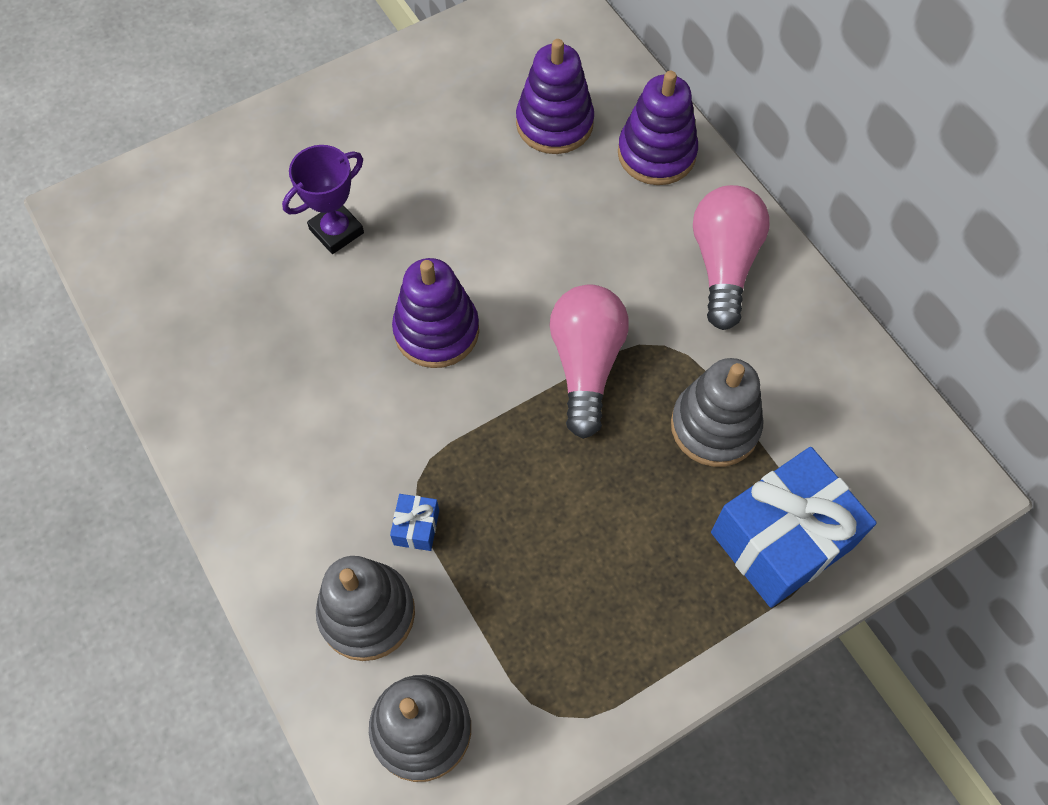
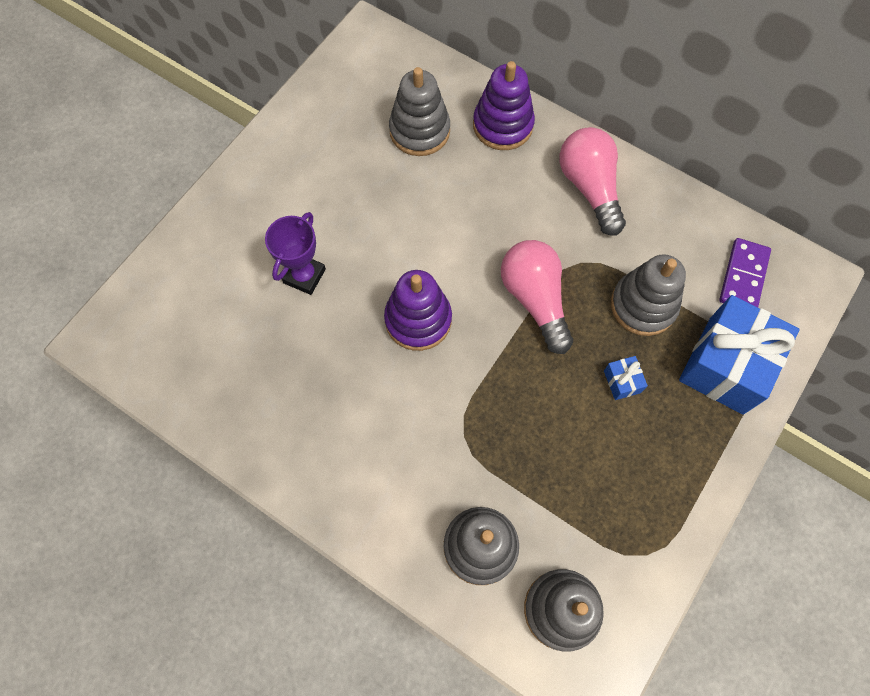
camera: 25 degrees left, 5 degrees up
blue gift [390,494,439,551] -> blue gift moved to [604,356,648,400]
purple stacking toy [516,39,594,154] -> grey stacking toy [389,67,450,156]
none -> purple domino [719,238,771,307]

